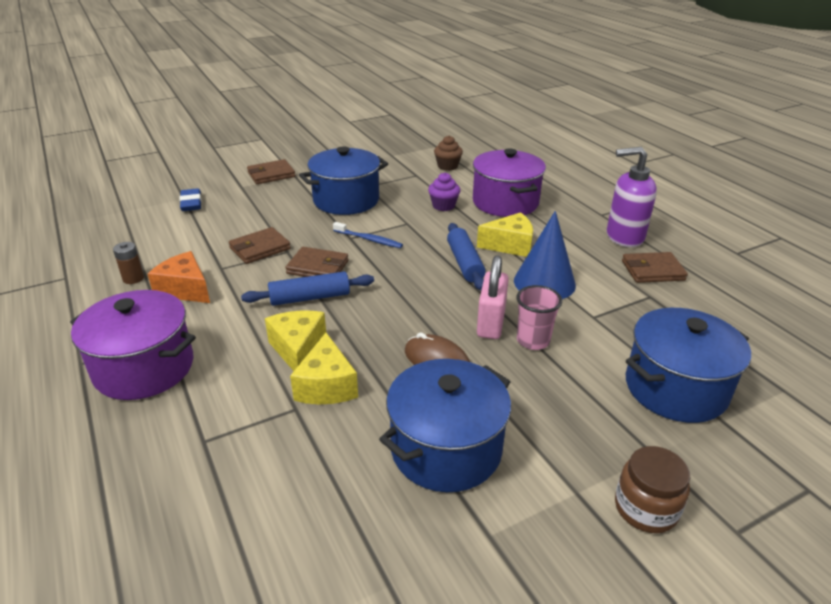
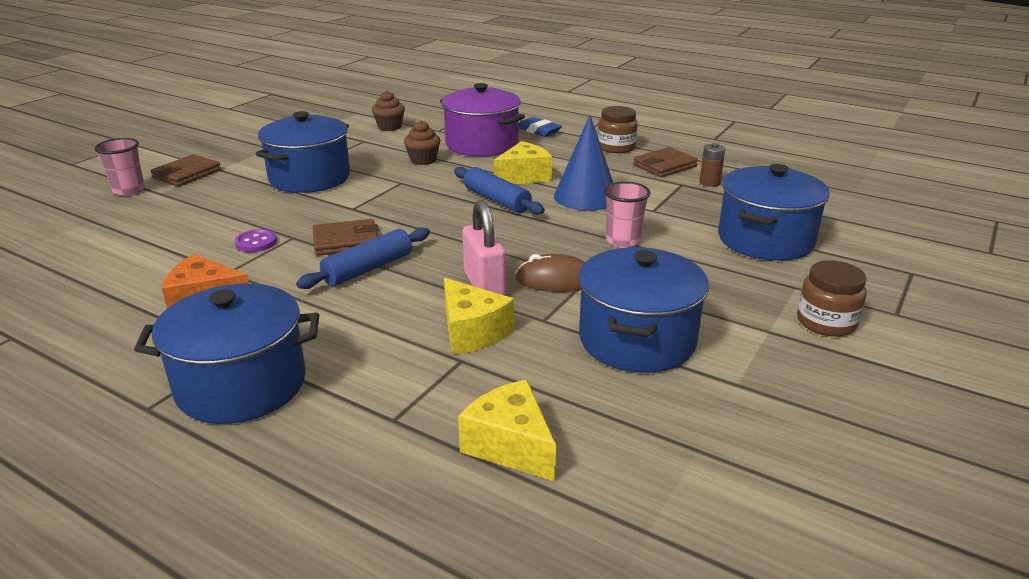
camera: 30 degrees left, 5 degrees down
purple pot [70,290,196,400] -> blue pot [134,283,319,424]
brown battery [113,242,144,284] -> brown battery moved to [699,143,725,187]
blue eraser [179,188,202,211] -> blue eraser moved to [519,117,562,137]
brown wallet [229,227,291,264] -> purple button [235,229,277,252]
yellow cheese [265,311,326,371] -> yellow cheese moved to [458,380,556,481]
blue toothbrush [333,222,403,248] -> none
purple cupcake [428,173,460,211] -> brown cupcake [404,120,440,165]
pink padlock [477,255,509,339] -> pink padlock moved to [463,200,506,296]
purple soap dispenser [607,147,657,247] -> brown jar [598,106,638,153]
none -> pink cup [94,138,145,196]

